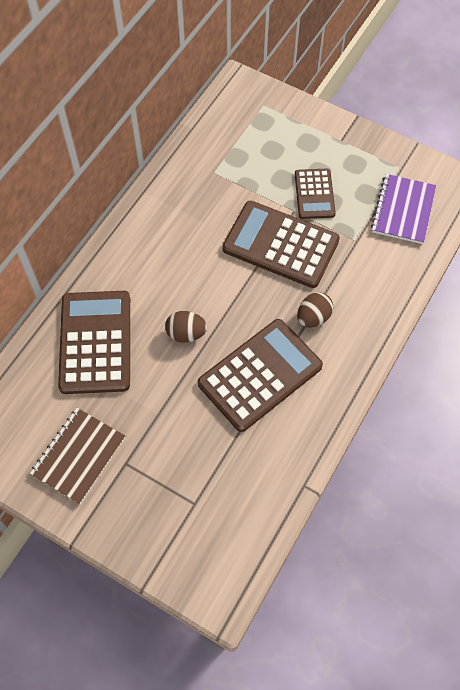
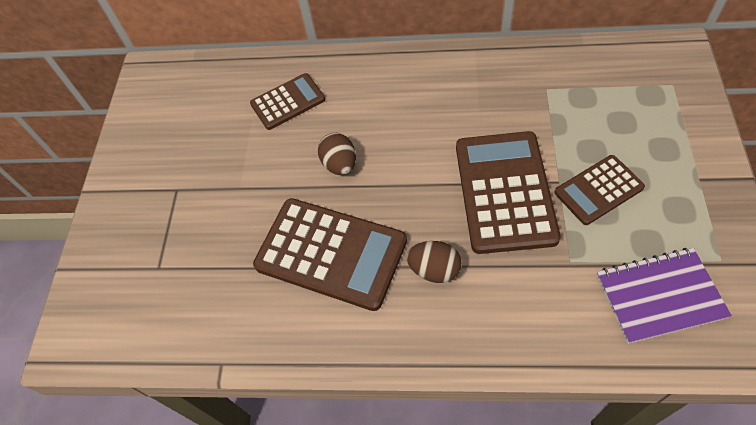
camera: 70 degrees right, 5 degrees down
brown notebook [30,408,125,504] -> none
brown calculator [58,291,130,394] -> brown calculator [250,73,325,130], size x0.57

